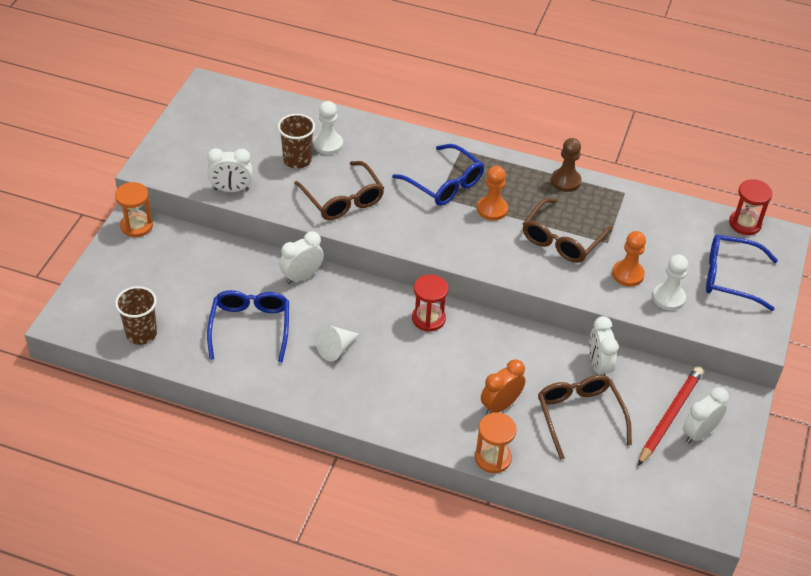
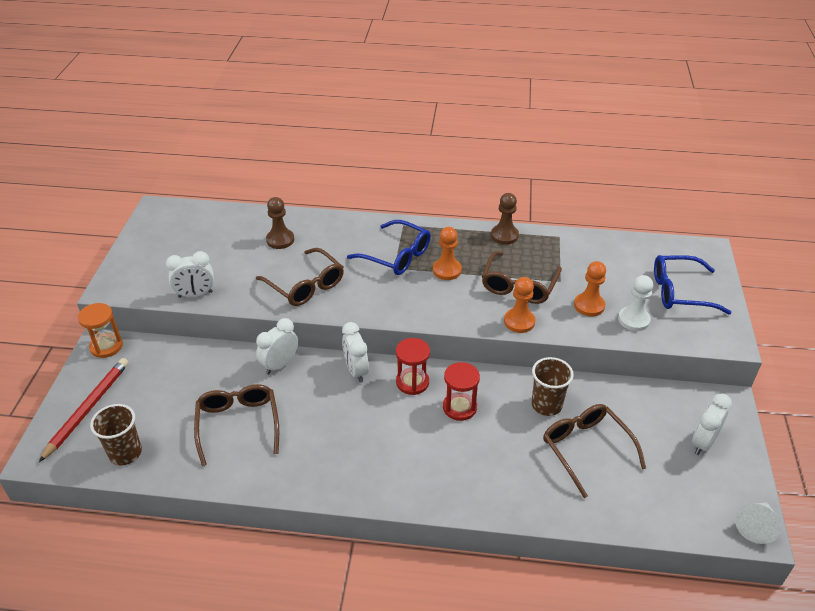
camera: 10 degrees left, 5 degrees down
blue glasses [207,290,289,362] -> brown glasses [194,384,279,466]
brown cup [278,114,315,169] -> brown cup moved to [532,357,574,416]
white pawn [313,101,343,155] -> brown pawn [266,197,294,249]
white cone [315,324,359,361] -> white cone moved to [735,503,781,544]
orange hourglass [475,412,517,473] -> none
orange clock [481,359,525,414] -> none
white clock [589,316,619,375] -> white clock moved to [342,322,369,383]
red pencil [638,366,703,466] -> red pencil moved to [39,358,129,462]
red hourglass [729,179,773,235] -> red hourglass moved to [443,362,480,421]
none -> orange pawn [504,277,536,333]

